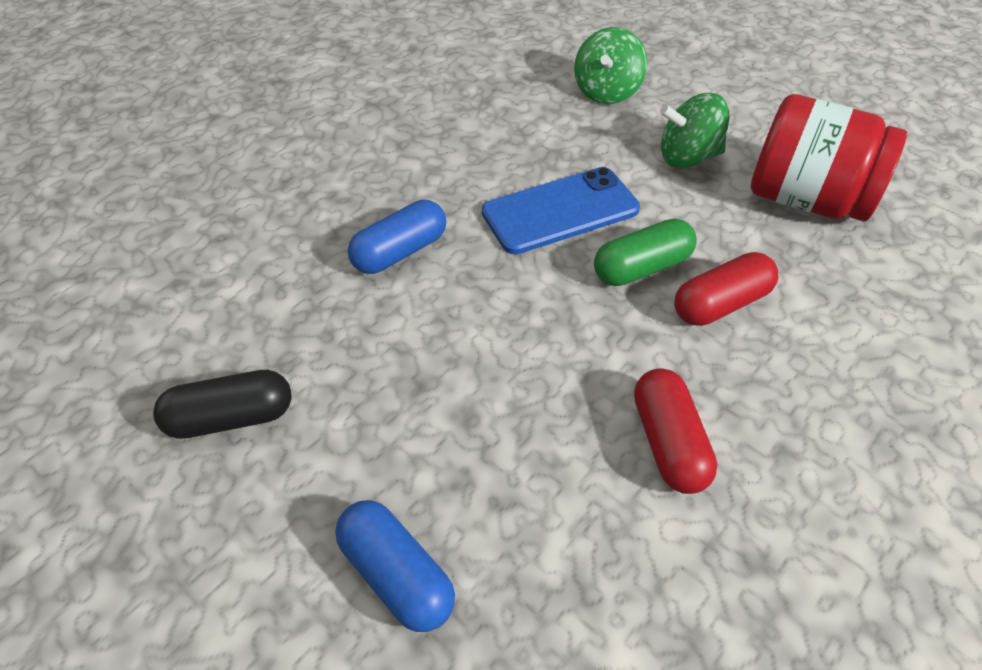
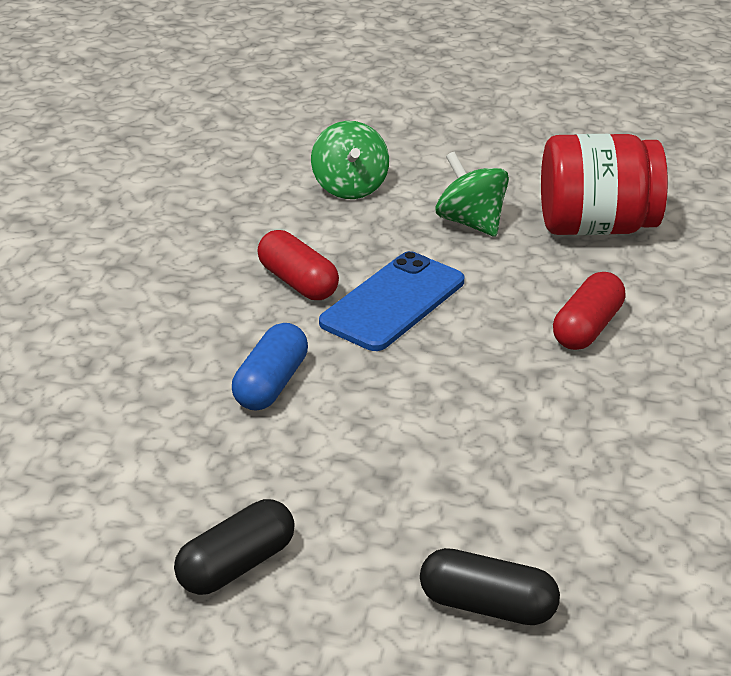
camera: 30 degrees left, 15 degrees down
blue capsule [335,500,455,632] -> black capsule [420,548,560,625]
green capsule [594,219,697,286] -> none
red capsule [634,368,717,494] -> red capsule moved to [257,230,339,300]
green spinning top [660,93,730,168] -> green spinning top turned 90 degrees clockwise [436,152,509,237]

